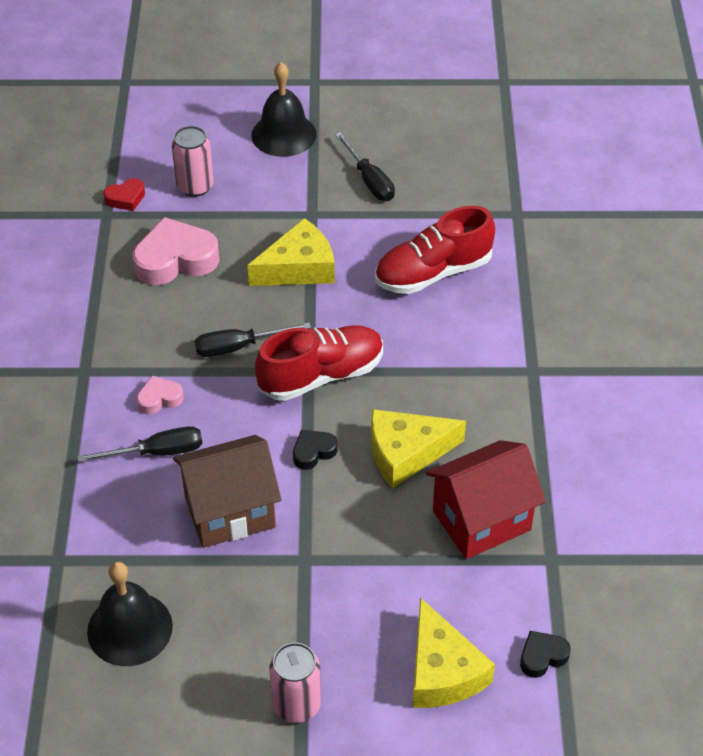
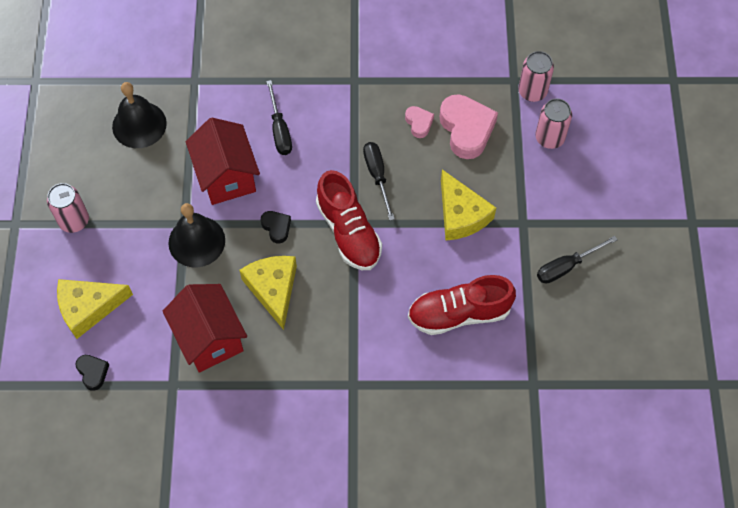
camera: 90 degrees right, 15 degrees up
red heart [103,178,145,211] -> pink can [518,51,554,102]
pink heart [137,376,184,414] -> pink heart moved to [405,106,434,138]
brown house [173,435,281,548] -> red house [186,118,260,205]
black bell [251,62,317,157] -> black bell moved to [168,203,225,267]
red shoe [375,206,495,294] -> red shoe turned 75 degrees counterclockwise [408,275,516,335]

